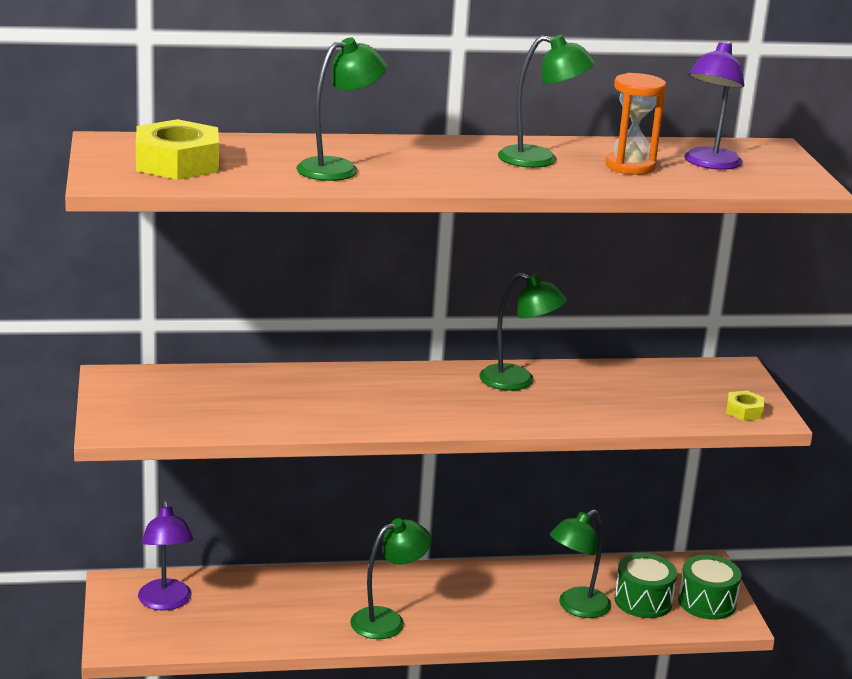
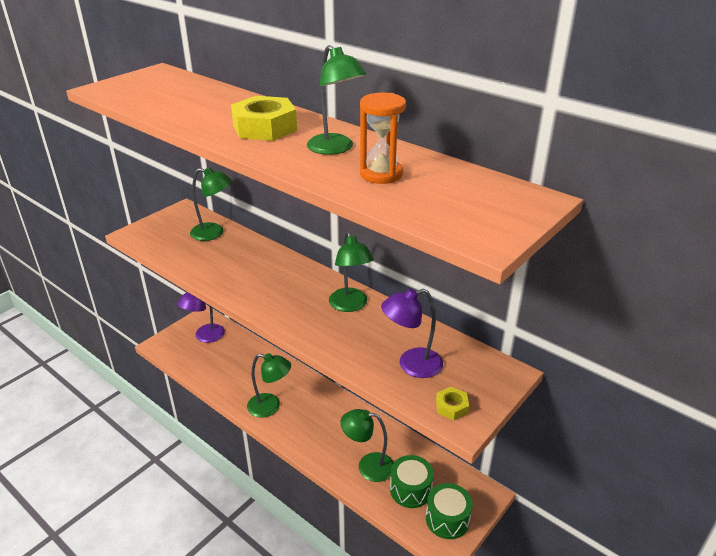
camera: 50 degrees right, 10 degrees up
yellow nut [136,119,219,180] -> yellow nut moved to [231,96,297,141]
green lamp [296,37,387,181] -> green lamp moved to [190,167,232,241]
purple lamp [684,40,744,170] -> purple lamp moved to [381,288,443,378]

